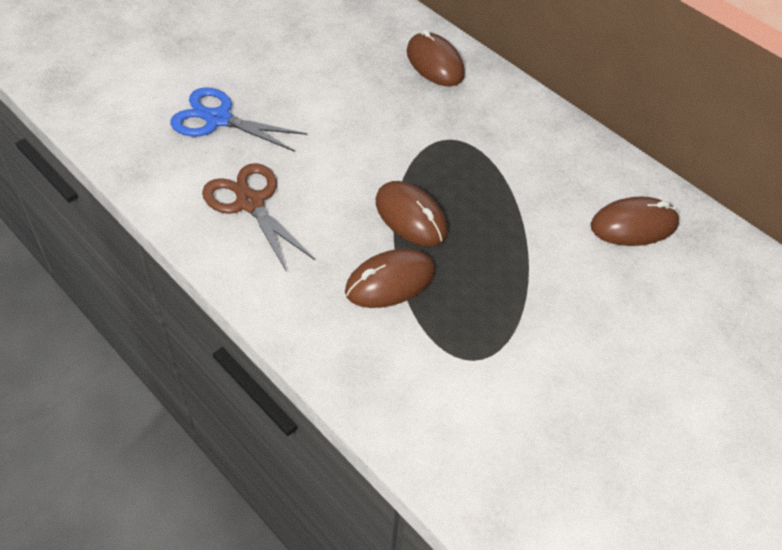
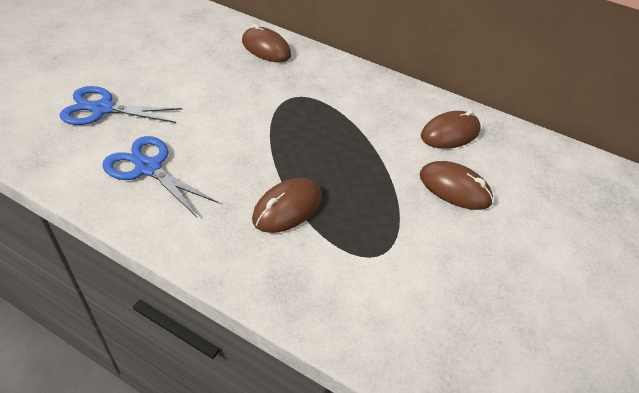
camera: 20 degrees left, 5 degrees down
brown scissors [202,163,315,272] -> blue scissors [102,136,218,217]
brown mouse [376,181,448,246] -> brown mouse moved to [420,161,493,210]

